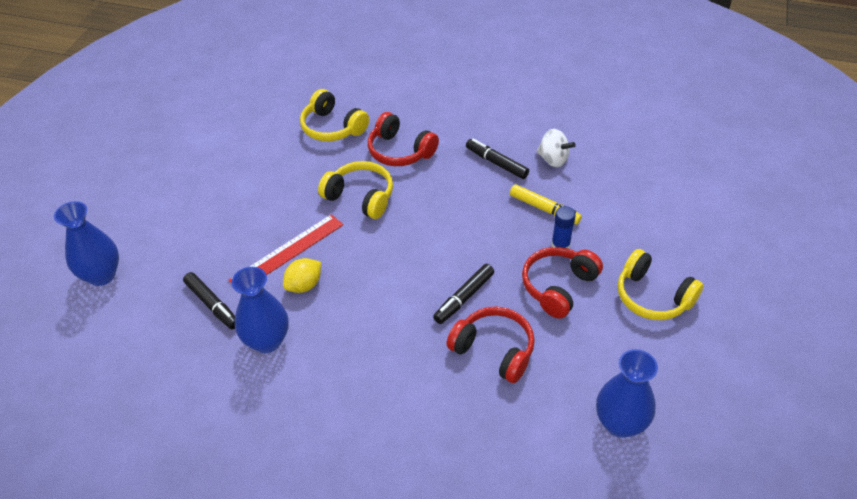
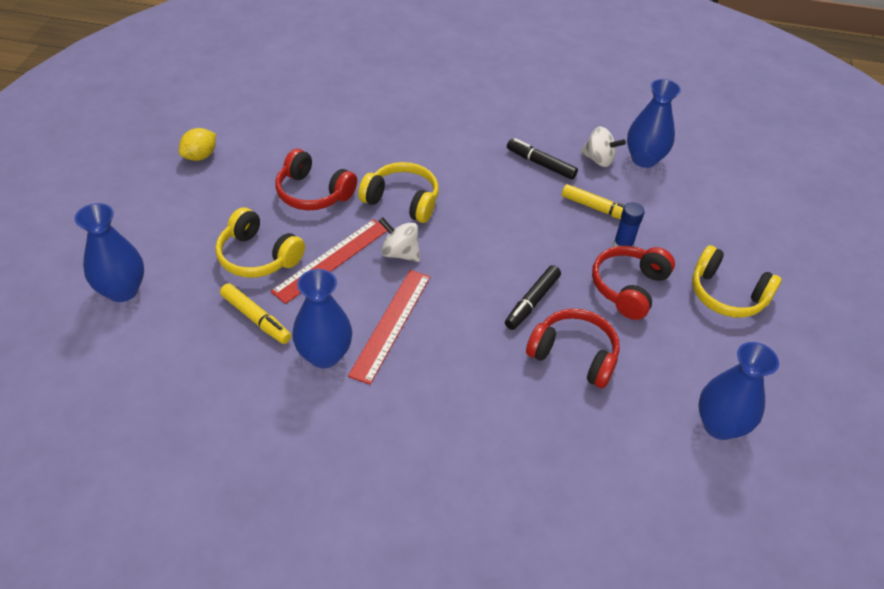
camera: 10 degrees left, 0 degrees up
black marker [183,272,235,329] -> yellow marker [220,283,291,344]
yellow lemon [283,258,321,293] -> yellow lemon moved to [179,128,216,161]
yellow headphones [300,89,369,141] -> yellow headphones moved to [215,207,305,278]
red headphones [368,112,439,166] -> red headphones moved to [275,149,357,210]
none -> red ruler [348,270,430,385]
none -> white spinning top [379,217,420,262]
none -> blue vase [627,79,681,168]

